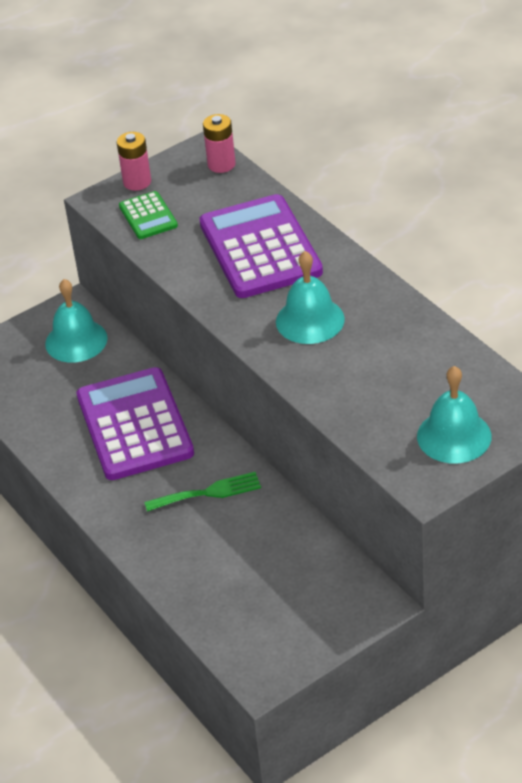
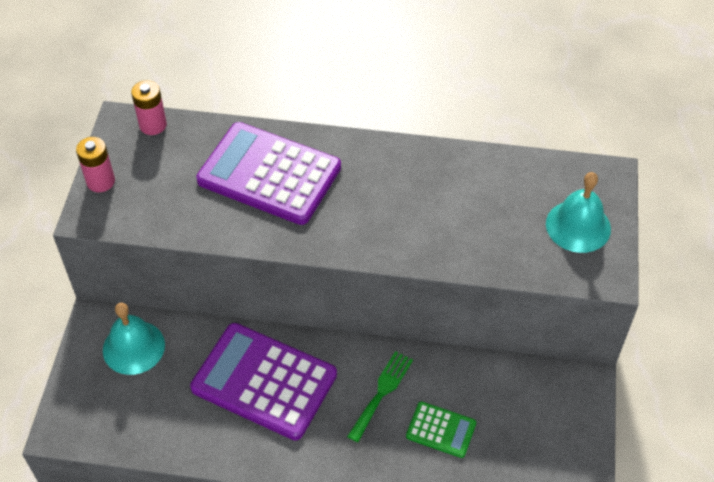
camera: 50 degrees left, 10 degrees up
green calculator [119,191,178,239] -> green calculator moved to [406,401,476,458]
turquoise bell [276,251,345,344] -> none

